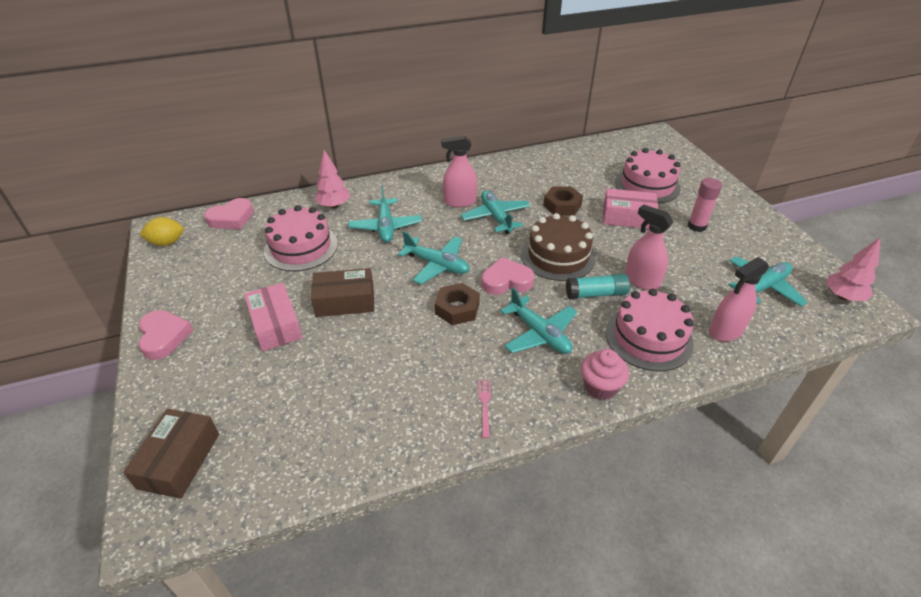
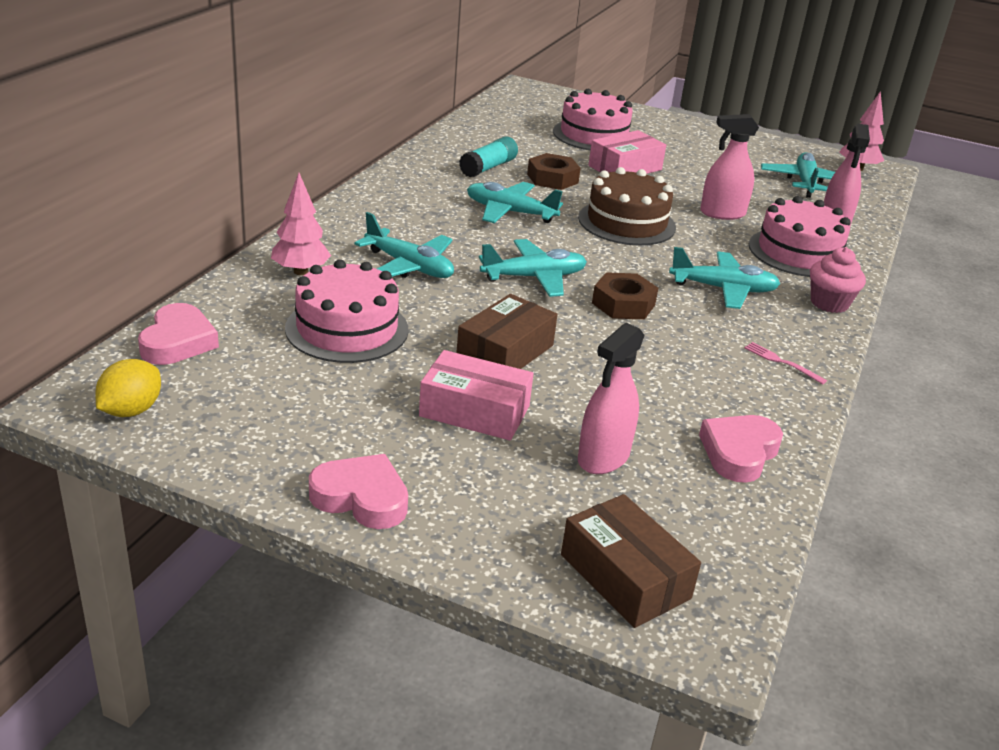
camera: 50 degrees left, 10 degrees down
pink spray bottle [441,135,477,208] -> pink spray bottle moved to [578,323,645,474]
pink heart [482,257,534,295] -> pink heart moved to [699,415,783,483]
turquoise glue stick [566,274,630,299] -> turquoise glue stick moved to [459,136,518,177]
pink glue stick [688,178,722,232] -> none

